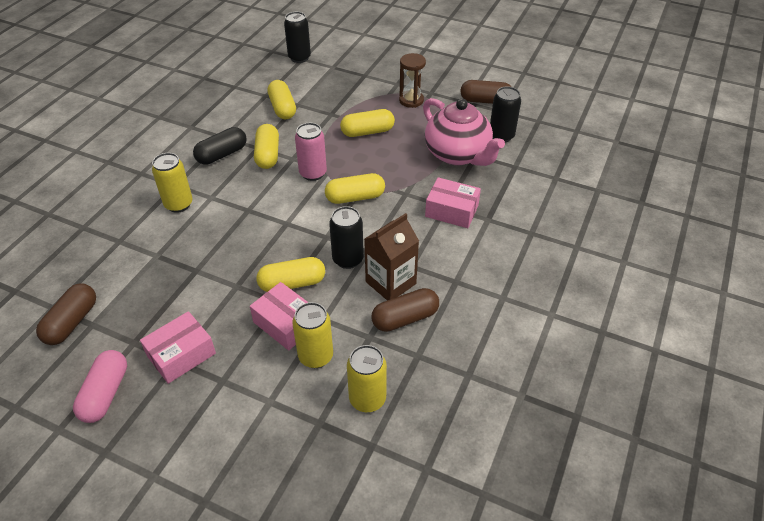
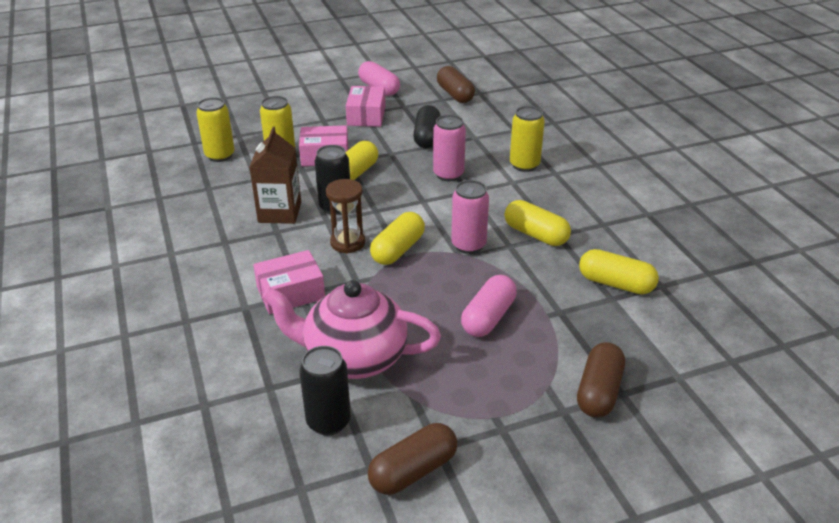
camera: 135 degrees right, 10 degrees down
black capsule [193,127,247,165] -> black capsule moved to [413,105,441,148]
black can [284,12,311,63] -> none
yellow capsule [340,109,395,137] -> pink capsule [461,275,517,337]
brown capsule [371,288,439,332] -> brown capsule moved to [577,342,625,418]
brown hourglass [399,53,426,108] -> brown hourglass moved to [326,179,365,254]
none -> pink can [433,115,466,181]

